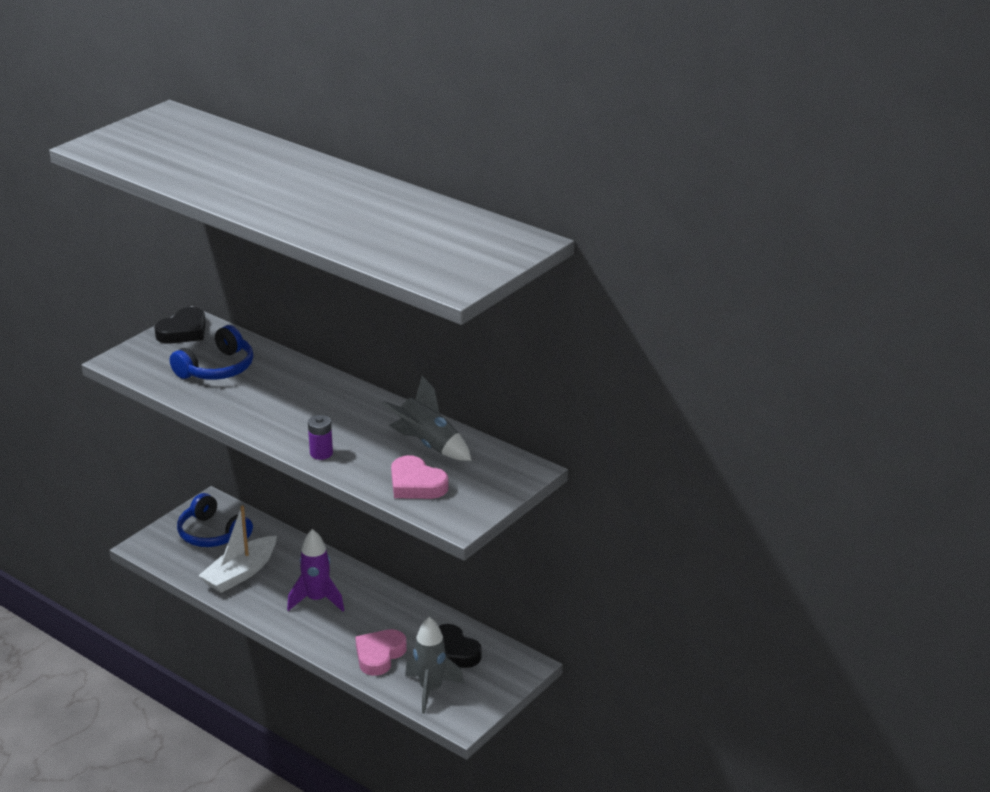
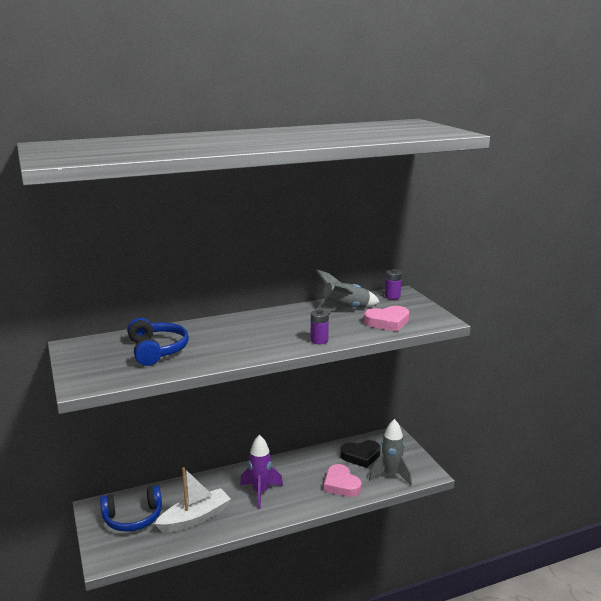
camera: 60 degrees left, 10 degrees down
black heart [154,307,206,344] -> none
white boat [198,505,277,593] -> white boat turned 105 degrees counterclockwise [155,467,231,533]
none -> purple battery [385,269,402,299]

